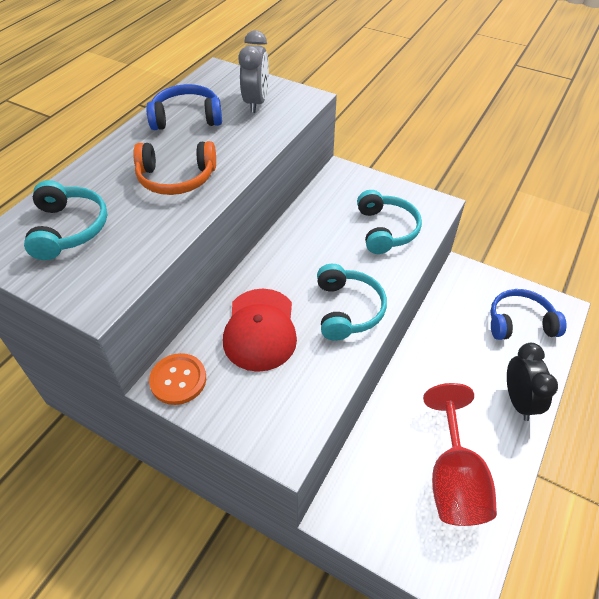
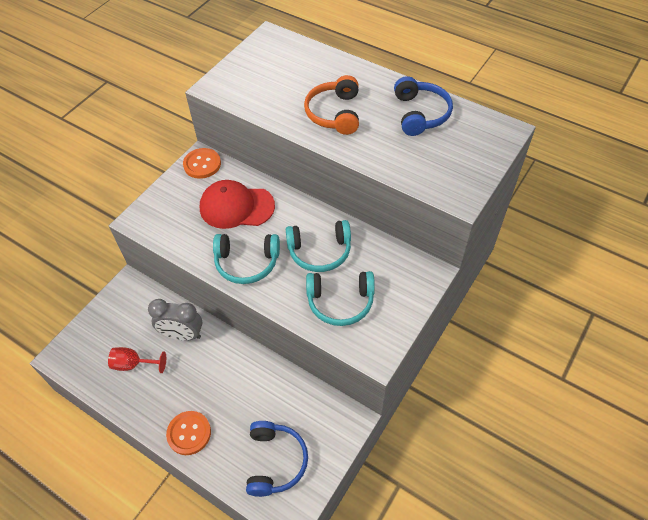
camera: 95 degrees right, 5 degrees up
turquoise headphones [24,180,107,260] -> turquoise headphones moved to [286,220,351,272]
grey clock [238,30,269,113] -> grey clock moved to [148,299,202,341]
red goblet [423,383,497,526] -> red goblet [108,347,166,373], size x0.53
black clock [507,343,558,421] -> orange button [166,411,211,455]

